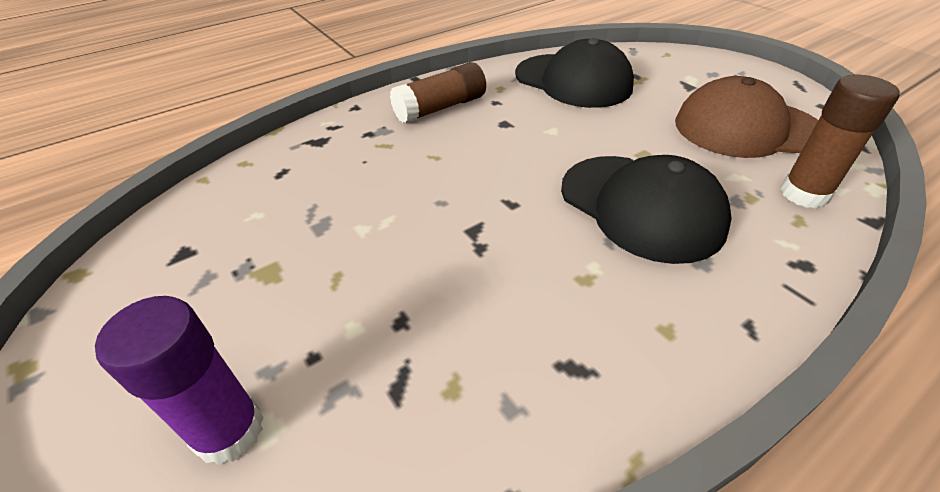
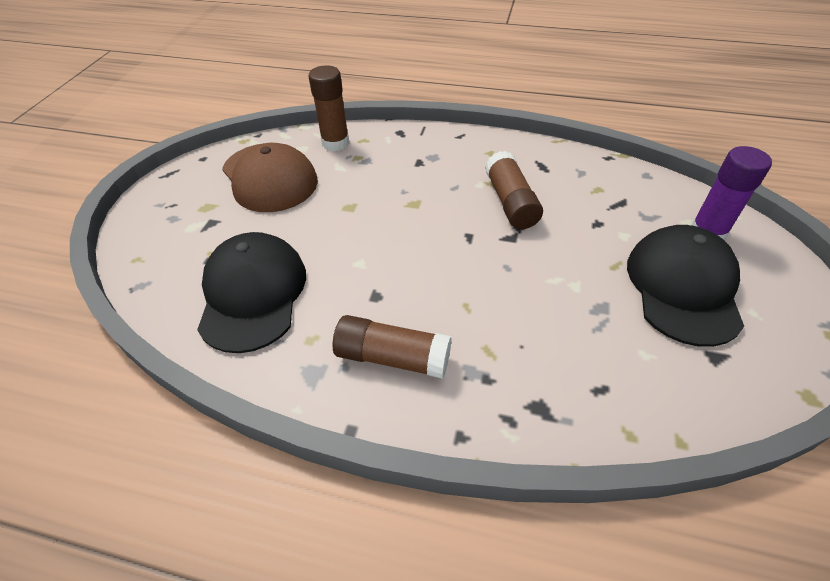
camera: 130 degrees left, 5 degrees up
black cap [561,155,732,264] -> black cap moved to [627,225,744,347]
none -> brown glue stick [485,151,543,229]

